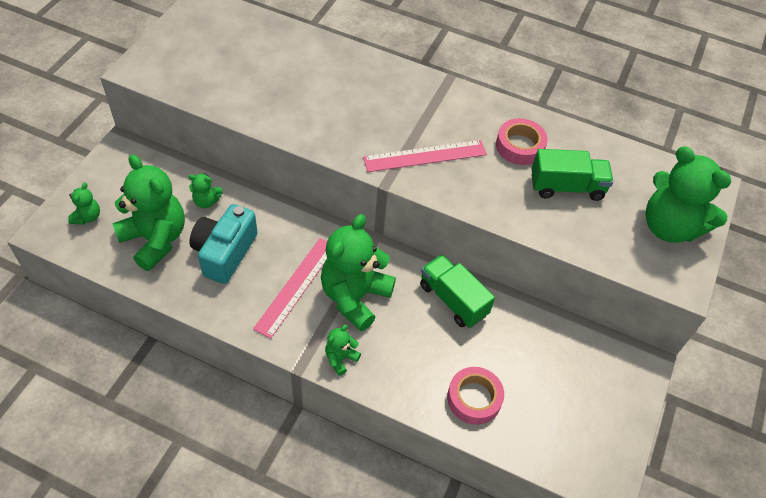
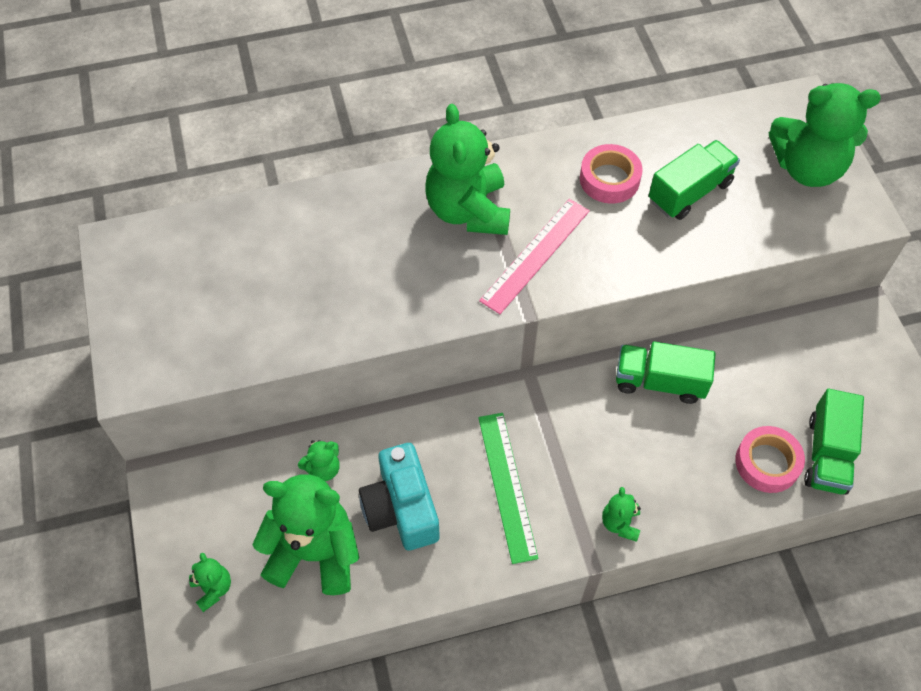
camera: 35 degrees left, 5 degrees up
pink ruler [253,238,327,339] -> green ruler [478,413,538,564]
green teddy bear [321,214,396,331] -> green teddy bear moved to [425,104,510,235]
none -> green truck [804,389,864,495]

